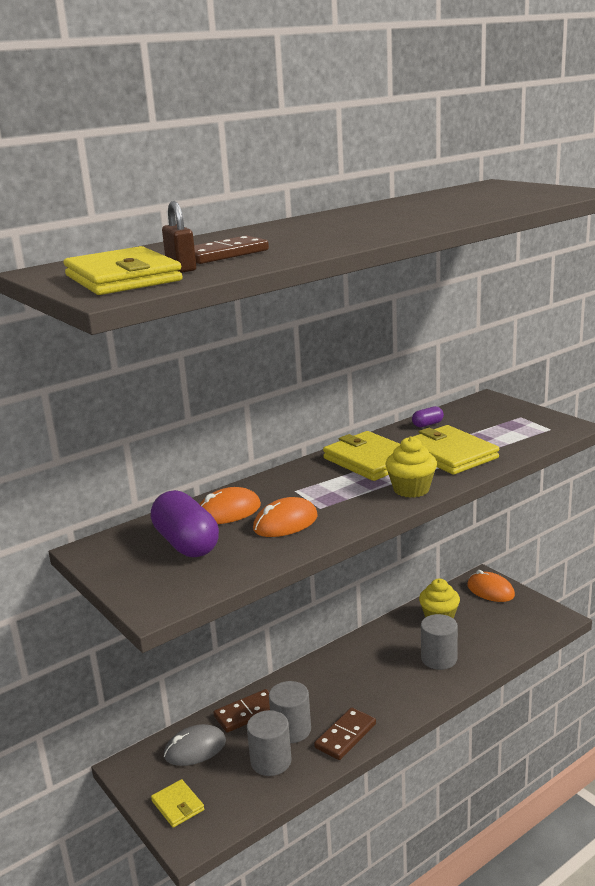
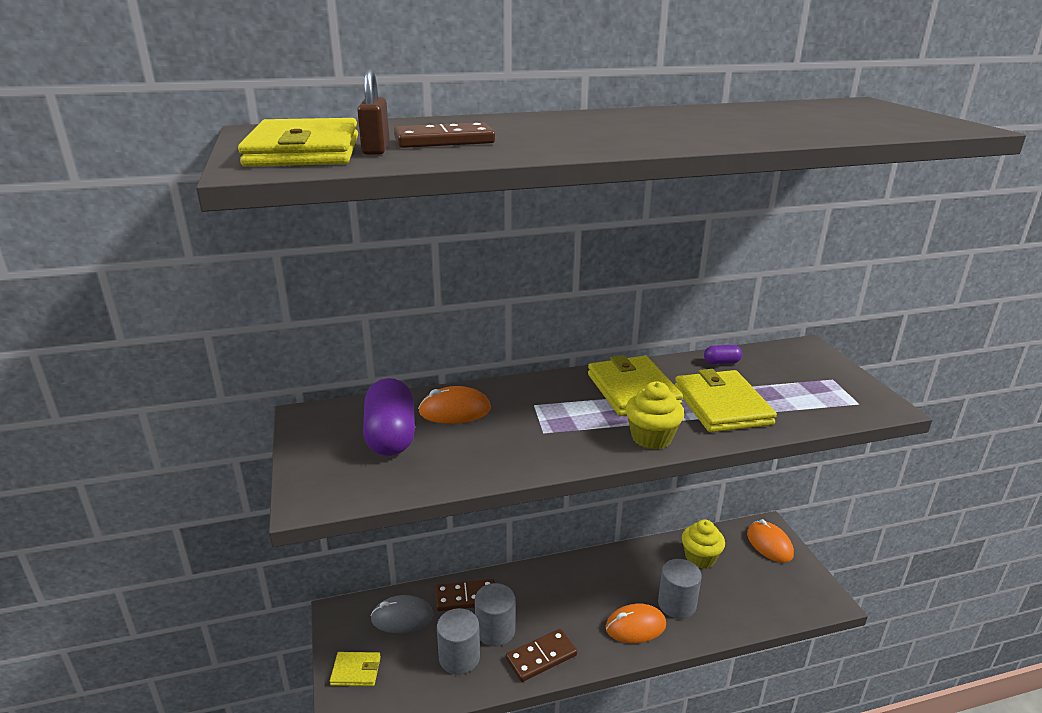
camera: 20 degrees right, 5 degrees up
yellow wallet [151,779,204,828] -> yellow wallet turned 75 degrees counterclockwise [330,652,381,686]
orange mouse [253,497,318,537] -> orange mouse moved to [605,603,666,643]

